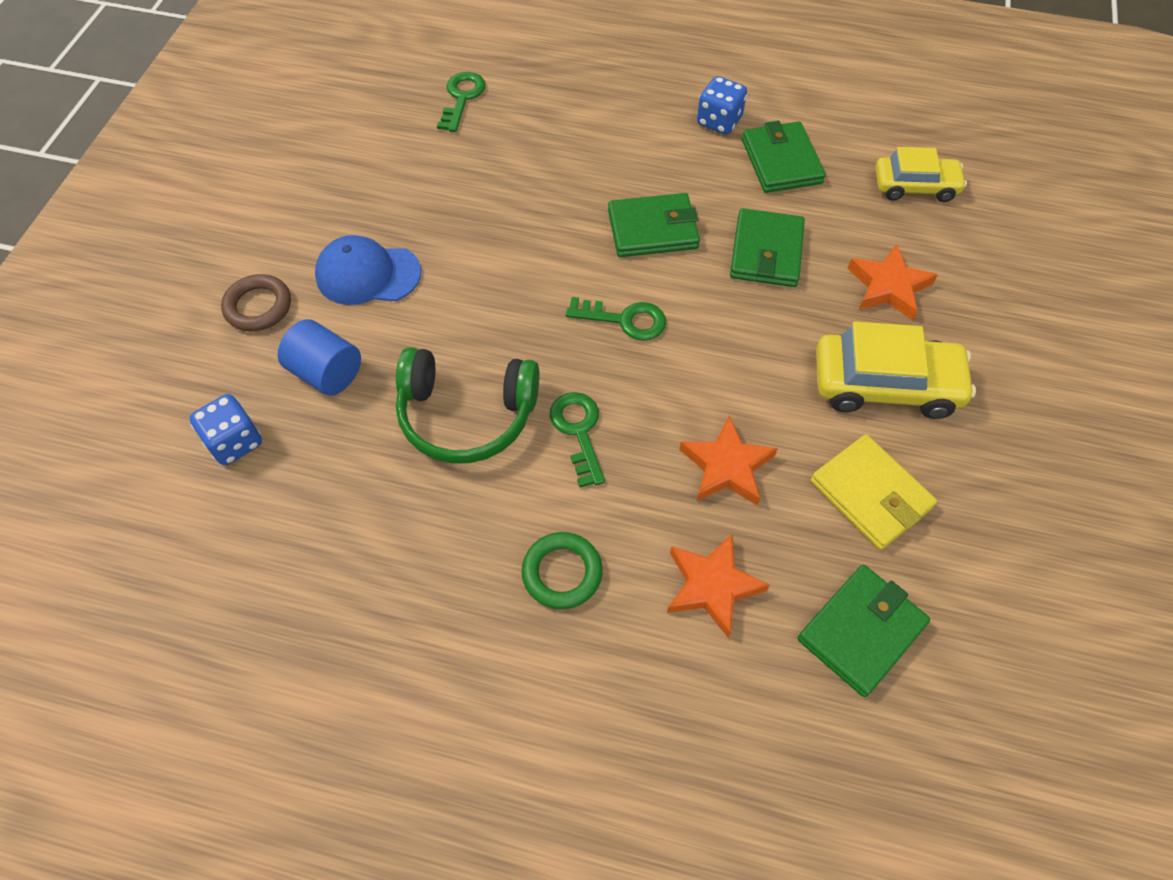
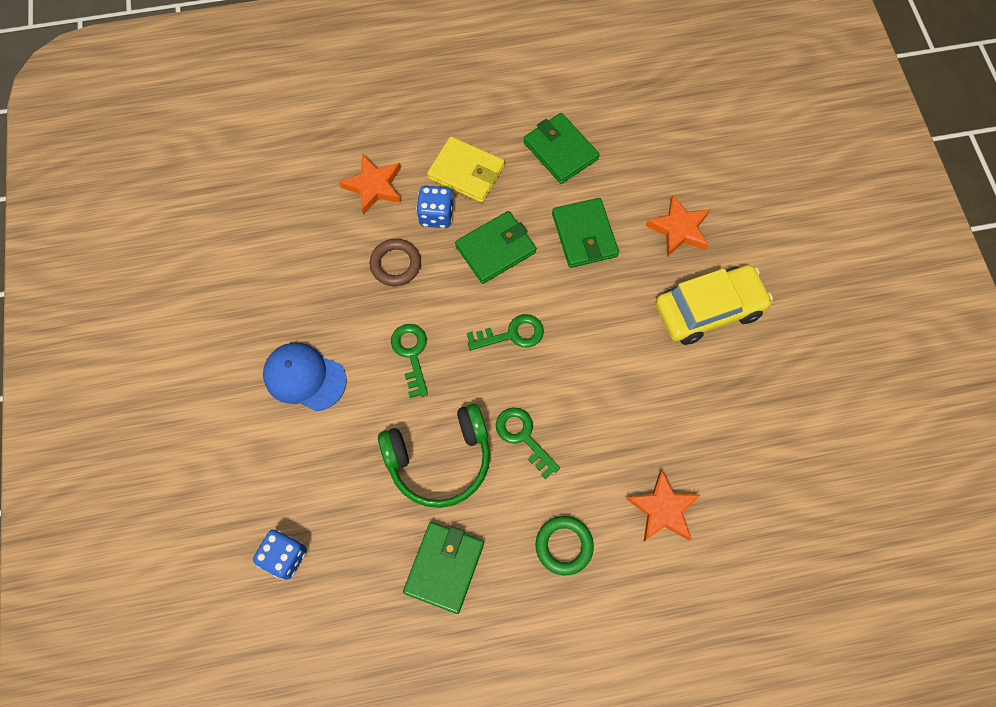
camera: 25 degrees left, 10 degrees up
brown ring [221,274,291,331] -> brown ring moved to [370,239,421,286]
blue cylinder [278,319,361,396] -> none
blue cap [315,235,421,305] -> blue cap turned 45 degrees clockwise [263,343,347,411]
green key [437,72,486,132] -> green key moved to [391,324,428,398]
orange star [679,415,778,505] -> orange star moved to [339,154,401,215]
blue dice [697,76,747,134] -> blue dice moved to [416,186,453,228]
green wallet [797,565,930,697] -> green wallet moved to [403,522,484,614]
yellow wallet [811,434,937,550] -> yellow wallet moved to [427,136,505,203]
yellow car [875,147,967,202] -> none

